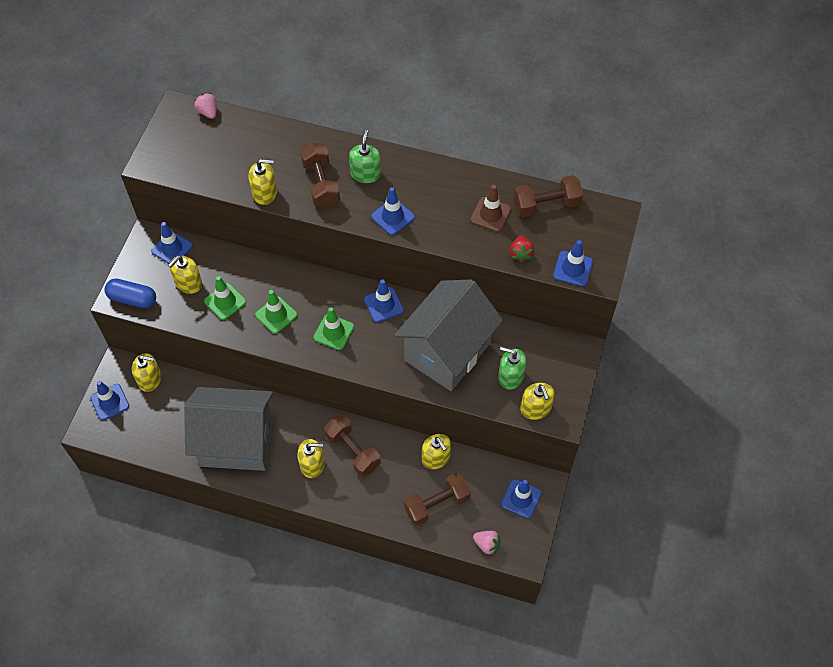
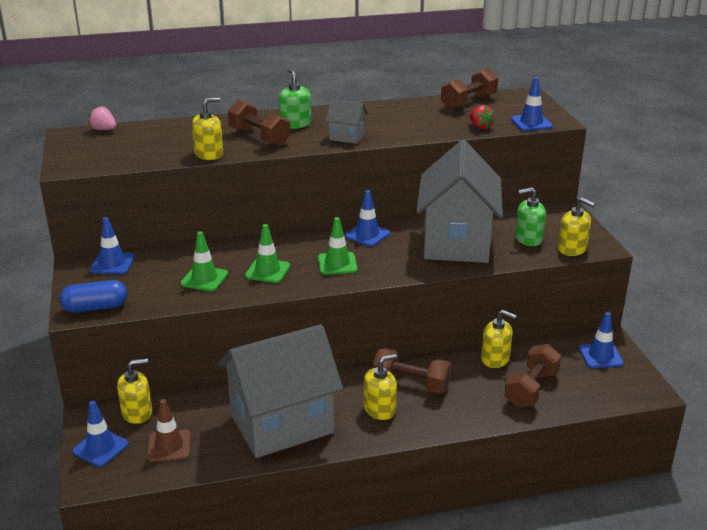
camera: 30 degrees left, 30 degrees down
yellow soap dispenser [168,256,202,294] -> none
blue traffic cone [371,187,415,235] -> grey house [326,99,368,144]
brown traffic cone [470,185,511,232] -> brown traffic cone moved to [147,399,191,462]
pink strawberry [473,531,501,556] -> none

